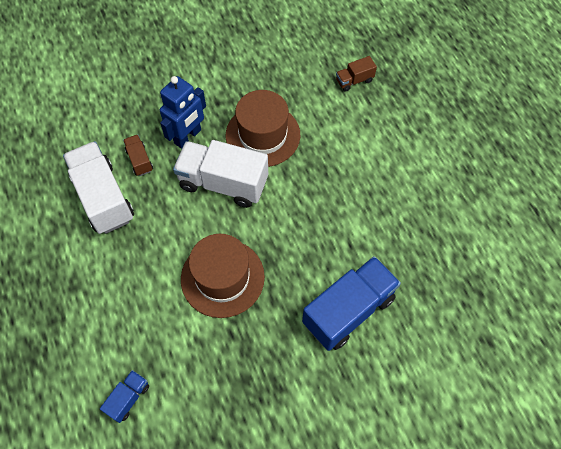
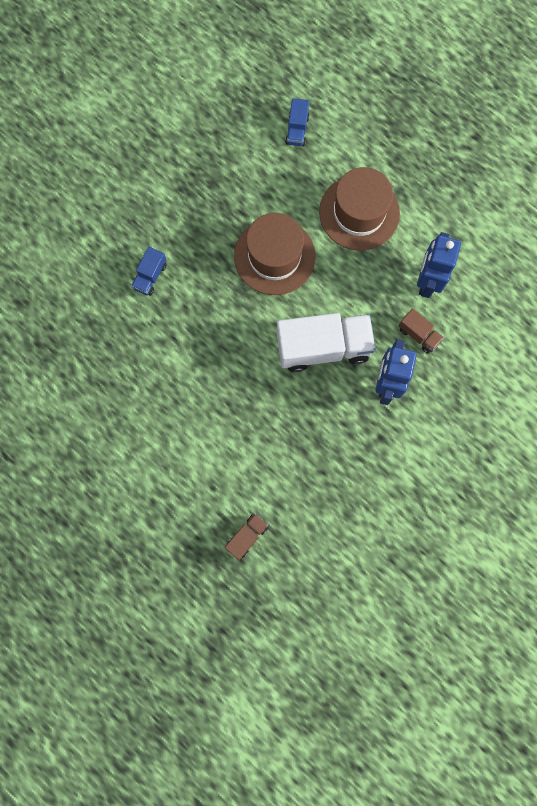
camera: 155 degrees right, 15 degrees up
white truck [63,141,134,234] -> blue robot [417,232,461,298]
brown hat [226,90,300,167] -> brown hat moved to [319,167,400,251]
blue truck [302,256,401,351] -> blue truck [131,247,166,296], size x0.47

